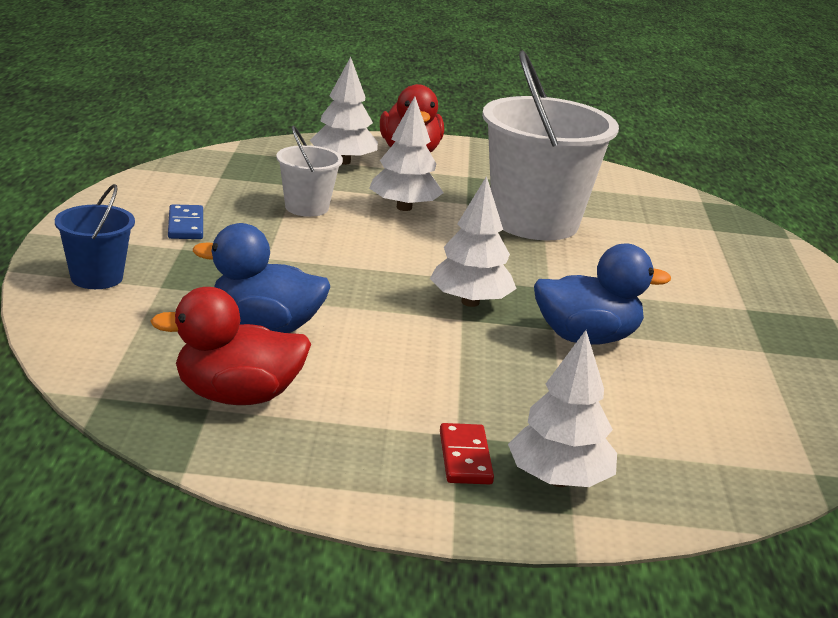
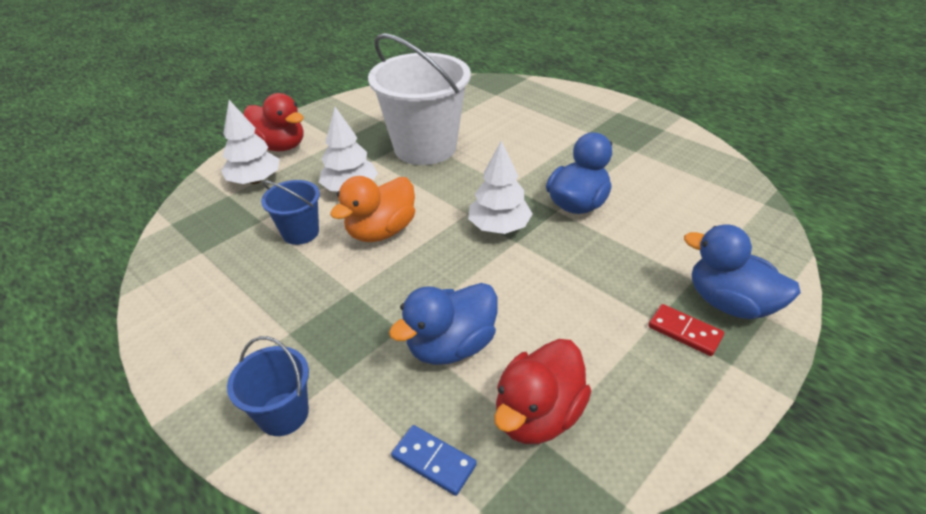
camera: 45 degrees left, 15 degrees up
blue domino [168,204,203,239] -> blue domino moved to [391,425,477,496]
white bucket [276,126,343,217] -> blue bucket [261,180,320,245]
white tree [508,330,617,487] -> blue duck [684,224,801,319]
none -> orange duck [330,176,415,242]

